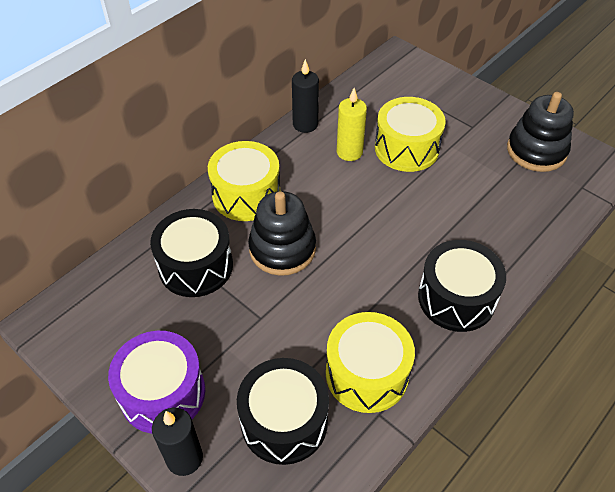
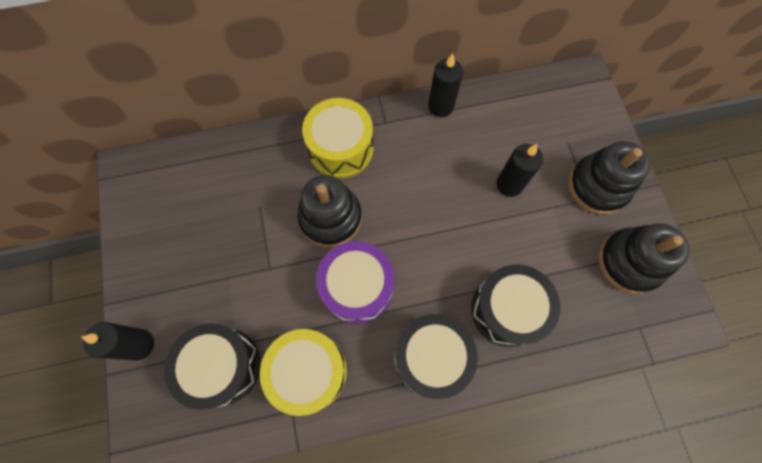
camera: 35 degrees right, 20 degrees up
purple drum [108,331,205,434] -> purple drum moved to [316,241,395,324]
black drum [150,209,233,297] -> black drum moved to [471,264,560,347]
yellow candle [337,88,367,161] -> none
yellow drum [375,97,446,172] -> black candle [497,144,543,197]
none -> black stacking toy [568,141,650,215]

